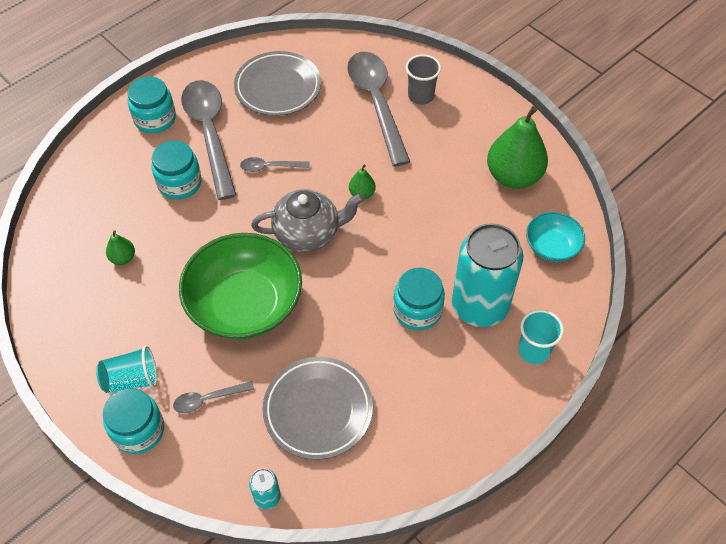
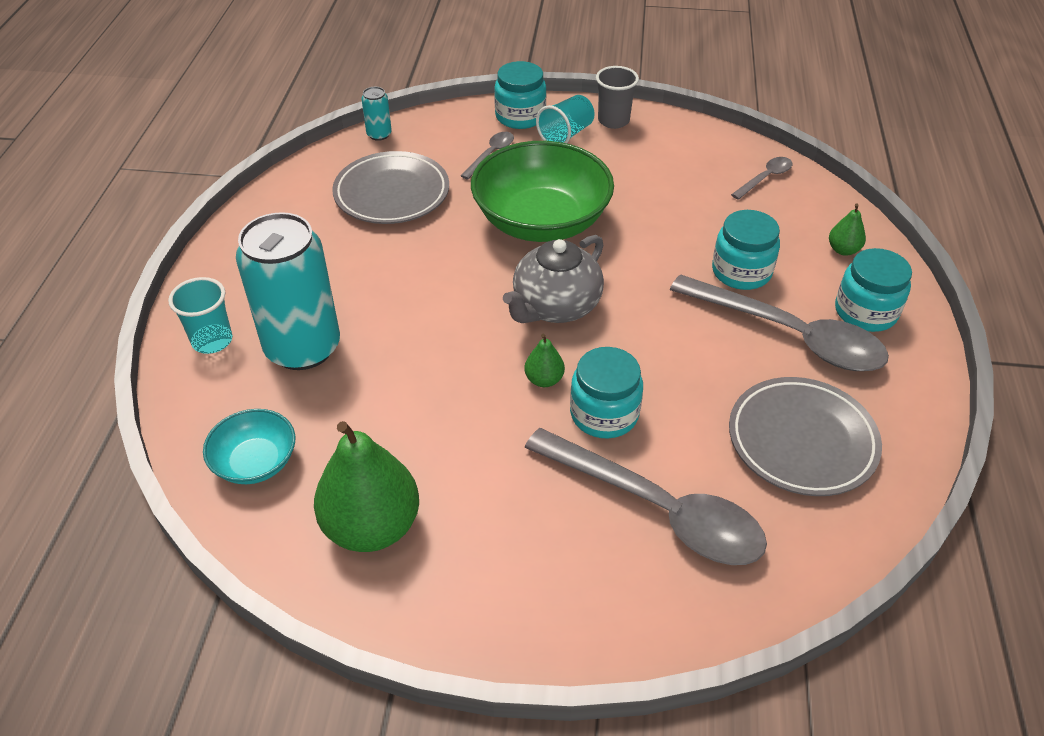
camera: 140 degrees right, 10 degrees down
green pear [106,230,135,265] -> green pear moved to [829,203,866,256]
grey spoon [240,157,310,172] -> grey spoon moved to [731,157,792,200]
turquoise jar [393,268,445,330] -> turquoise jar moved to [570,347,643,438]
grey cup [406,54,441,105] -> grey cup moved to [596,66,639,129]

